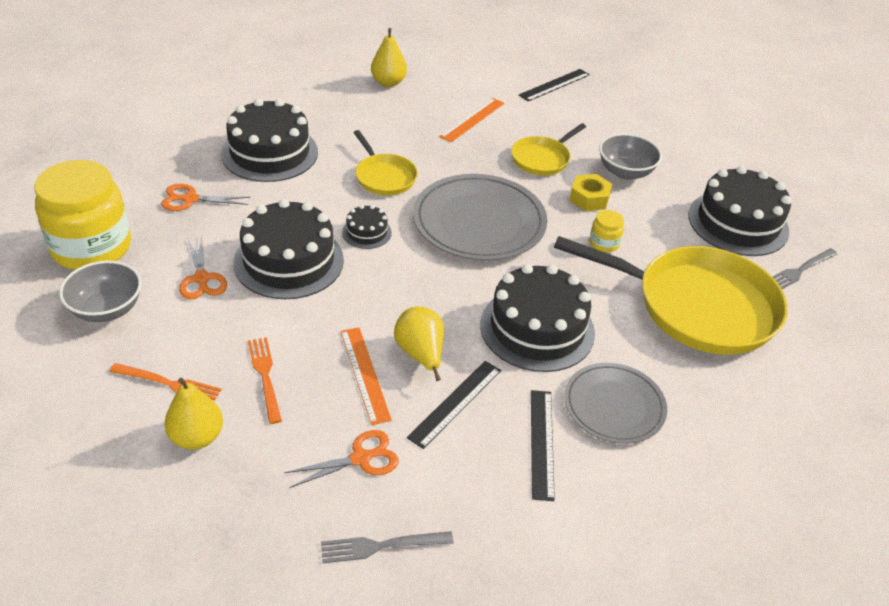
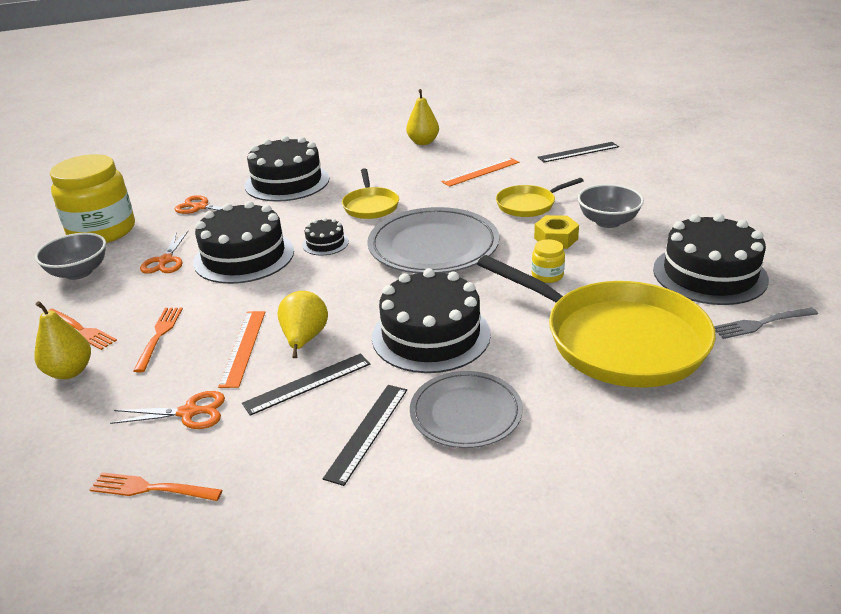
camera: 25 degrees right, 10 degrees down
grey fork [321,531,453,563] -> orange fork [90,472,222,501]

